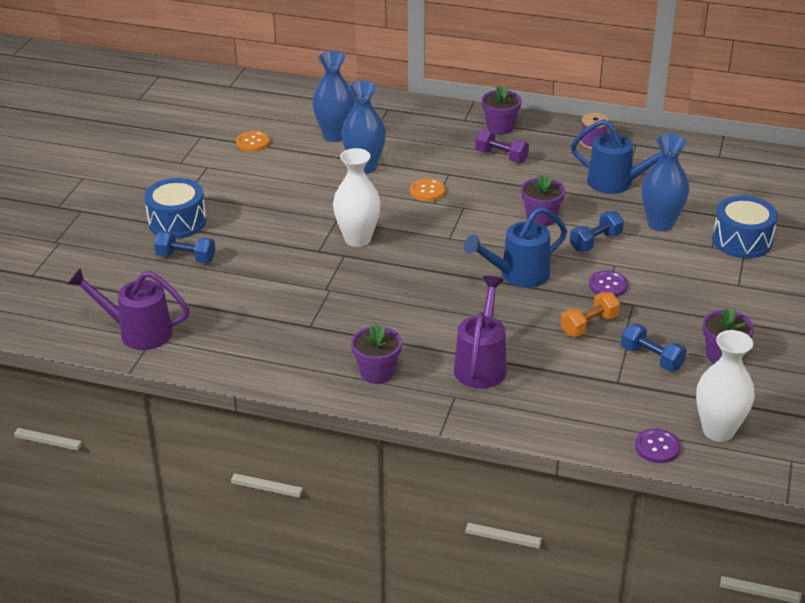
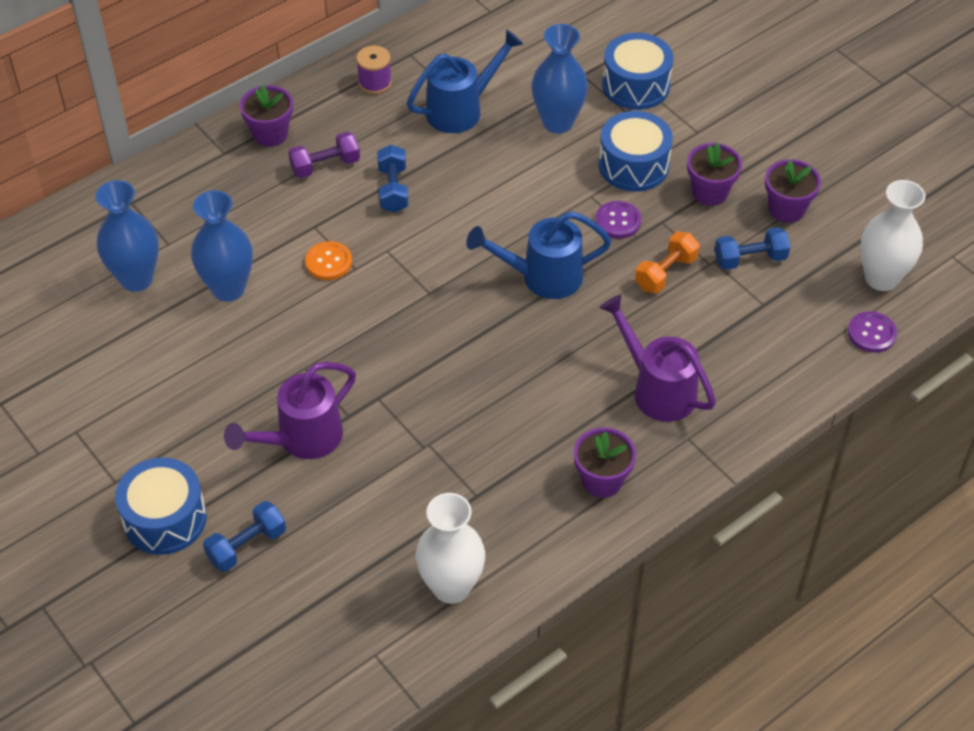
camera: 55 degrees left, 15 degrees up
purple watering can [67,268,190,350] -> purple watering can moved to [224,362,356,459]
orange button [236,131,270,152] -> none
white vase [333,148,381,247] -> white vase moved to [416,493,485,604]
blue watering can [464,207,567,288] -> blue watering can turned 75 degrees clockwise [466,211,612,299]
purple flower pot [521,174,565,227] -> purple flower pot moved to [687,143,742,206]
orange dumbbell [560,292,620,337] -> orange dumbbell turned 45 degrees clockwise [635,232,700,293]
blue dumbbell [570,211,624,251] -> blue dumbbell moved to [377,145,408,213]
none -> blue drum [599,111,673,192]

